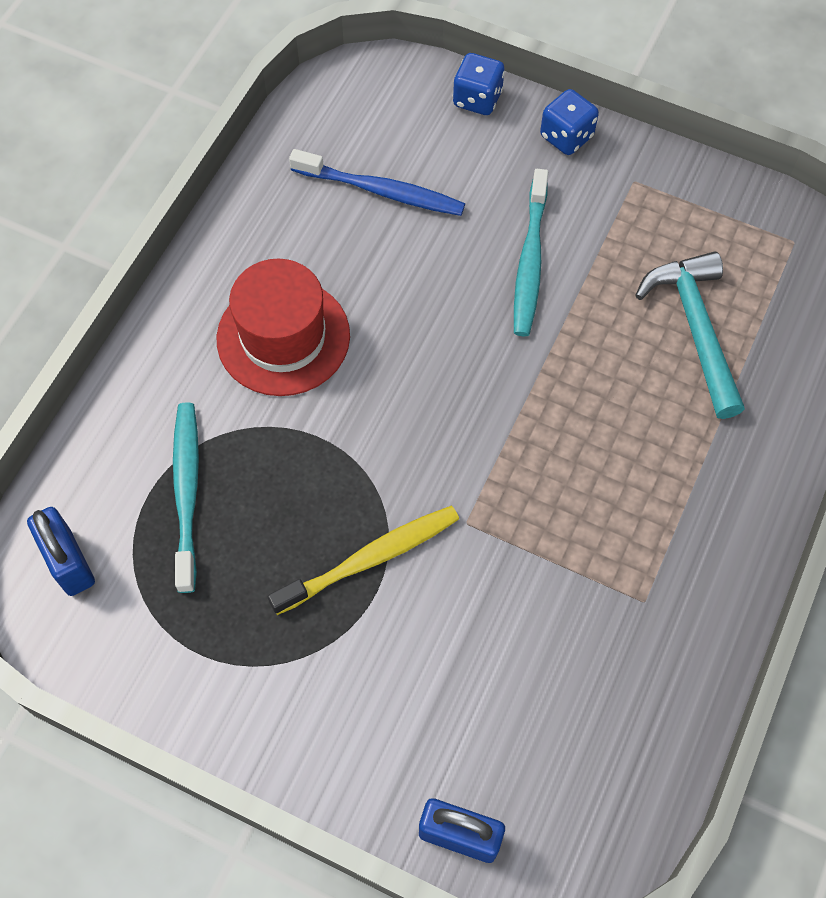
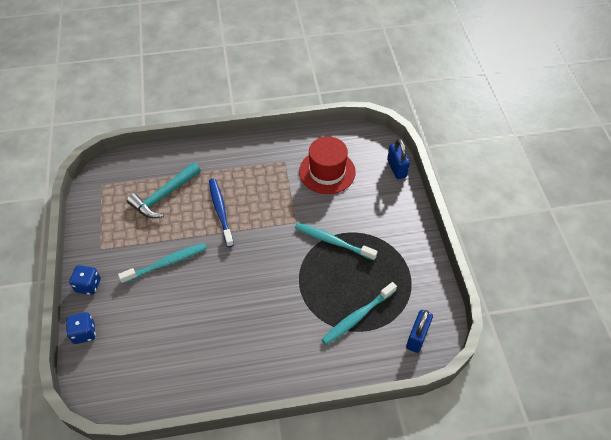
camera: 125 degrees left, 10 degrees down
red hat [217,259,350,396] -> red hat moved to [299,137,356,194]
yellow toothbrush [268,506,459,615] -> turquoise toothbrush [295,223,378,260]
blue toothbrush [289,149,465,216] -> blue toothbrush moved to [209,178,234,247]

